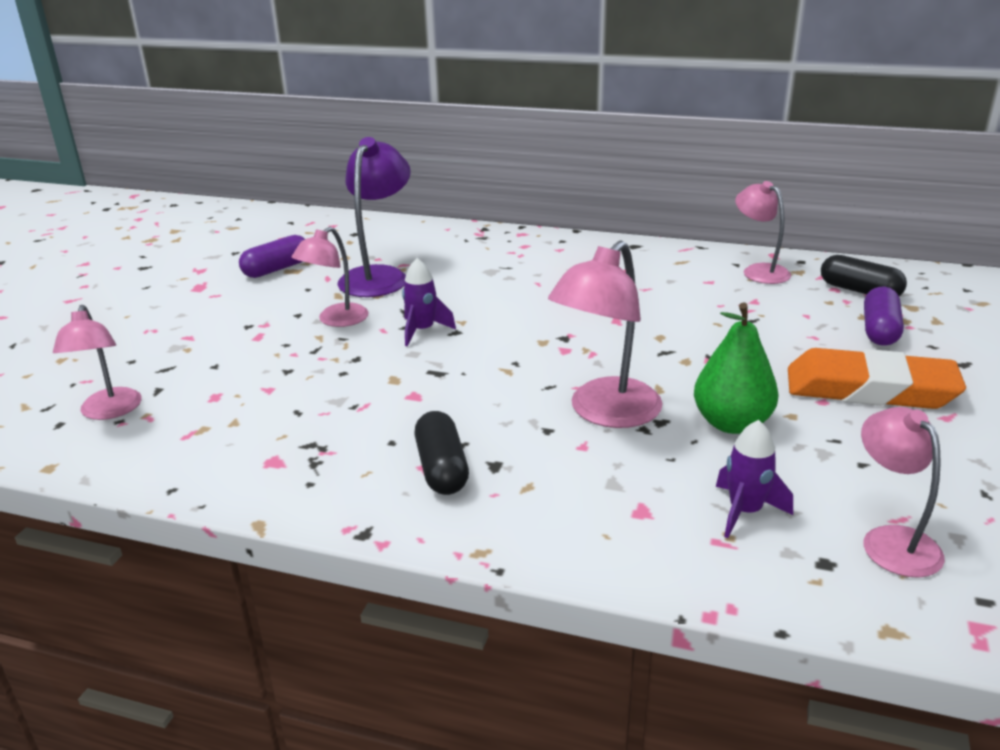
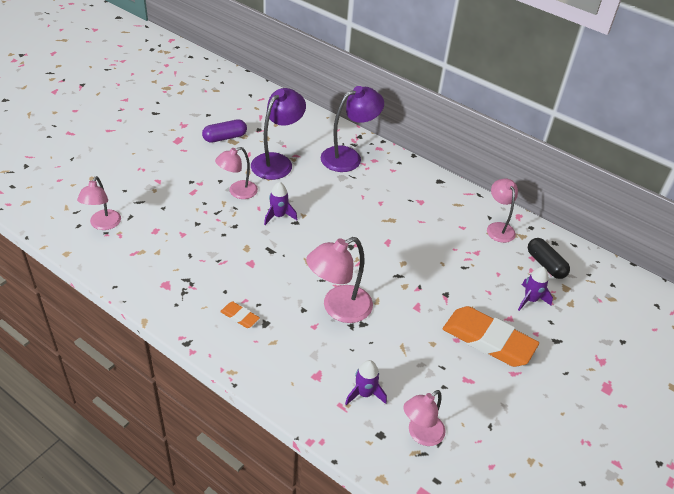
camera: 15 degrees right, 15 degrees up
black capsule [414,411,469,495] -> orange eraser [220,302,260,328]
green pear [694,303,778,434] -> none
pink lamp [861,407,945,578] -> pink lamp turned 135 degrees counterclockwise [403,390,446,446]
purple capsule [864,287,904,346] -> purple rocket [518,267,553,311]
none -> purple lamp [320,86,384,172]

